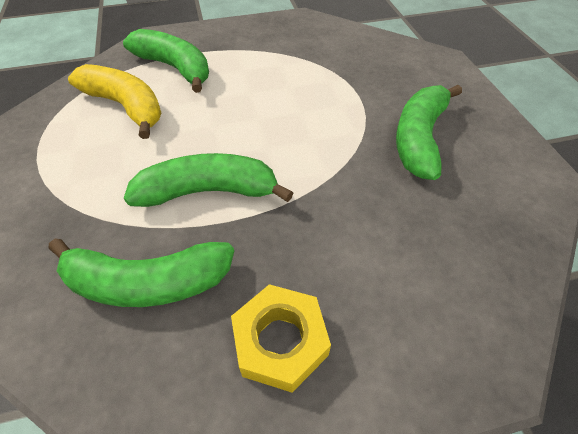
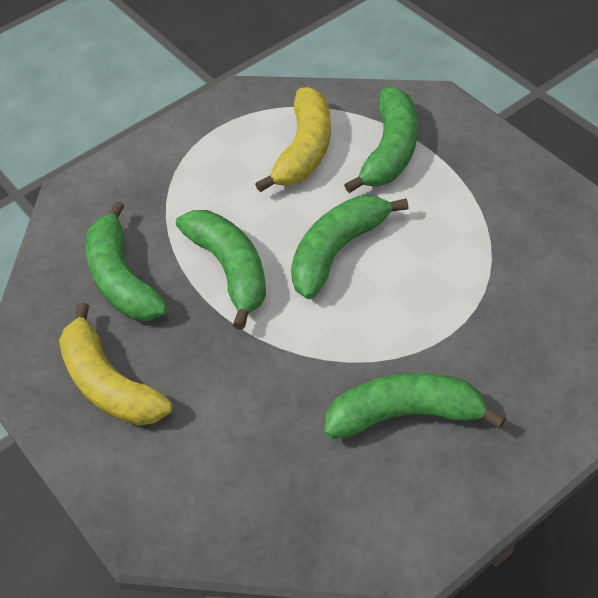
camera: 70 degrees right, 0 degrees up
yellow nut [231,284,331,392] -> yellow banana [59,303,172,426]
none -> green banana [291,195,408,299]

